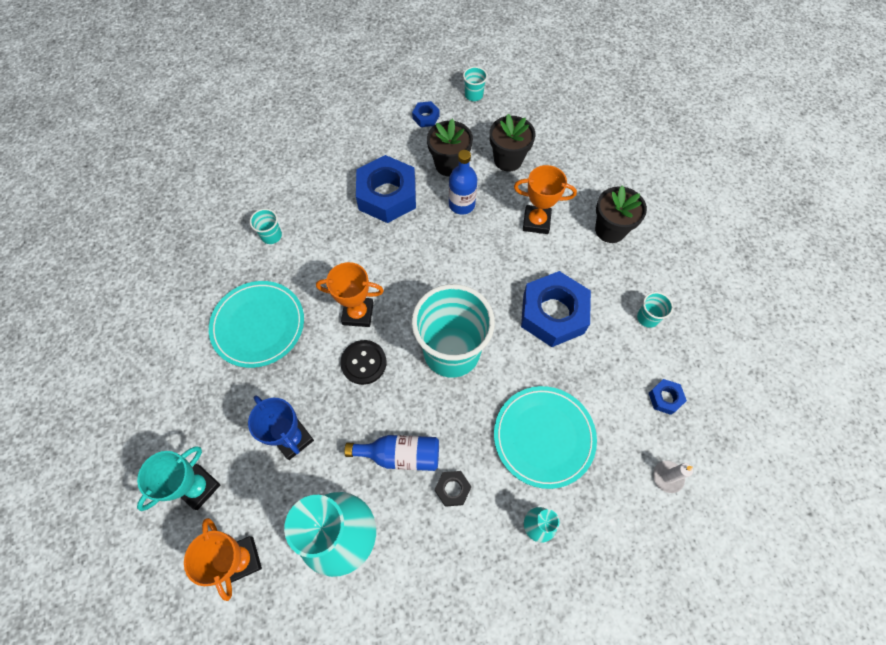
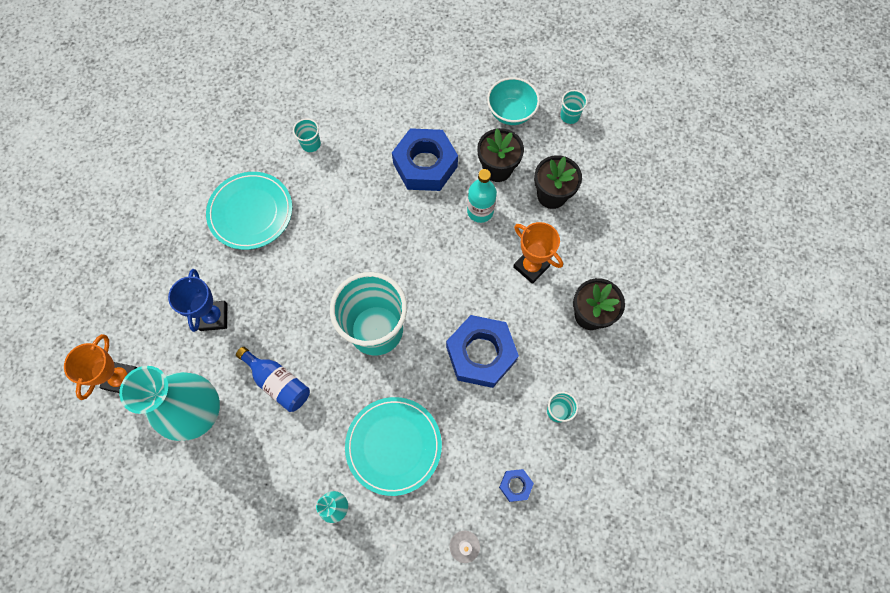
camera: 35 degrees right, 5 degrees up
turquoise trophy [137,446,220,511] -> none
orange trophy [316,262,384,327] -> none
black button [340,340,387,385] -> none
blue nut [412,101,439,127] -> turquoise bowl [487,77,540,125]
black nut [435,471,472,507] -> none
blue bottle [449,150,477,215] -> turquoise bottle [467,169,497,223]

